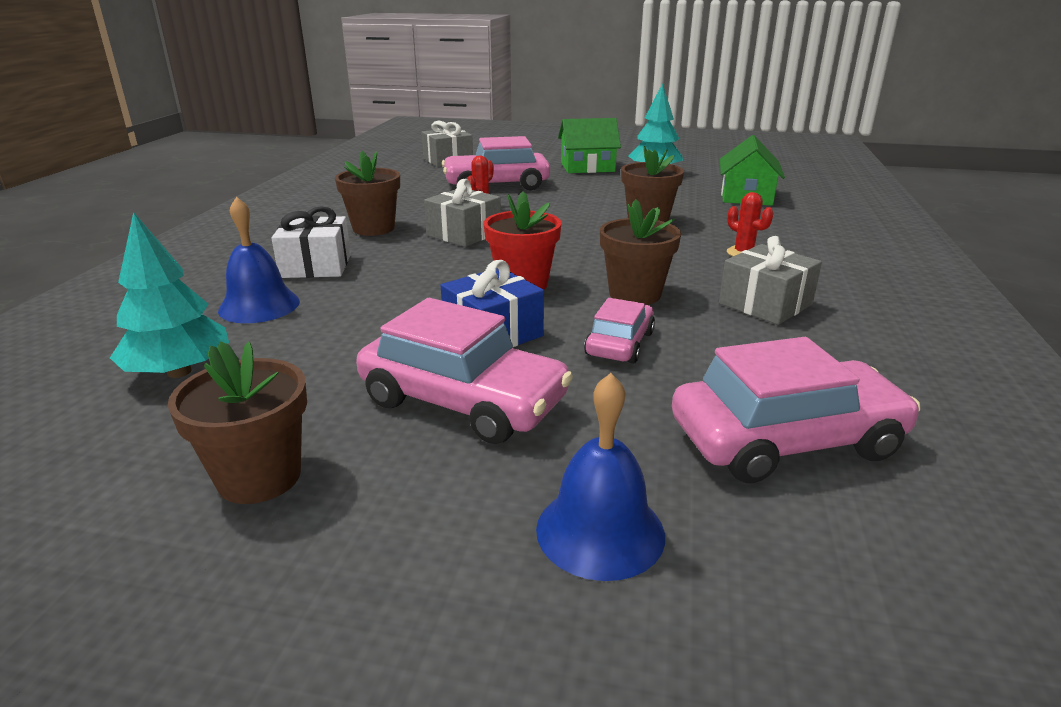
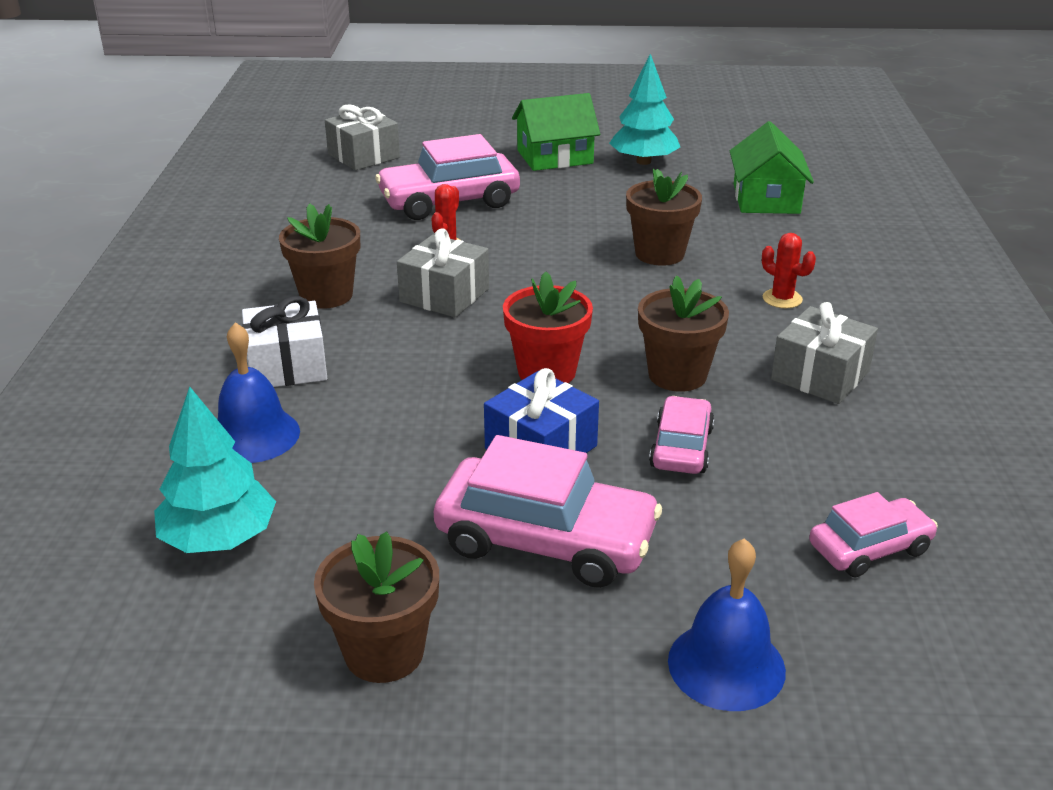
camera: 10 degrees left, 5 degrees up
pink car [672,337,921,483] -> pink car [809,492,938,577], size x0.57

